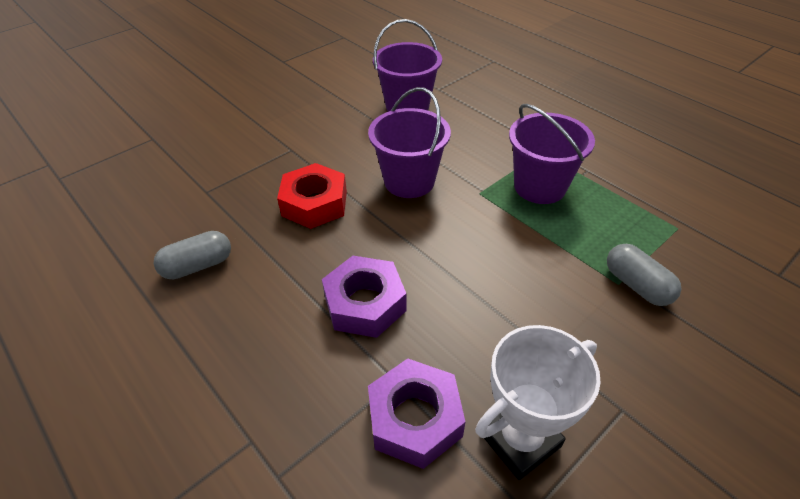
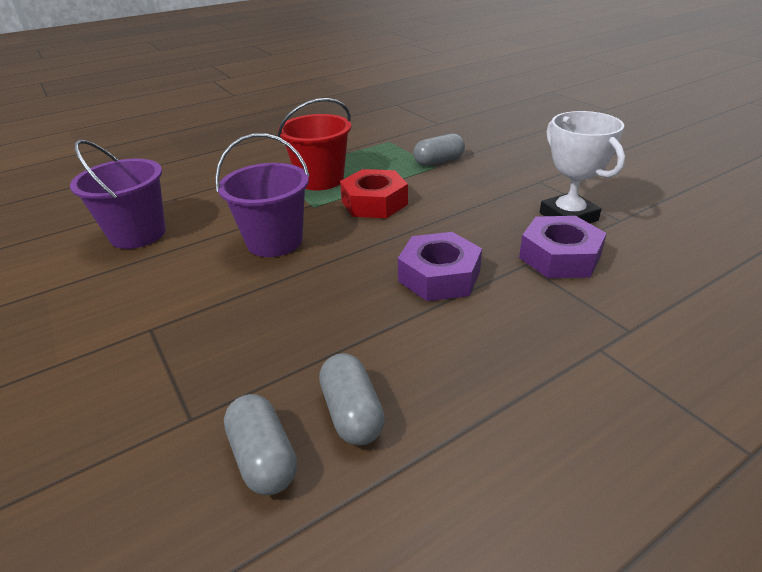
camera: 80 degrees left, 10 degrees down
red nut [277,163,347,229] -> red nut moved to [340,169,408,218]
purple bucket [509,104,595,204] -> red bucket [278,98,351,190]
none -> grey capsule [224,394,297,495]

